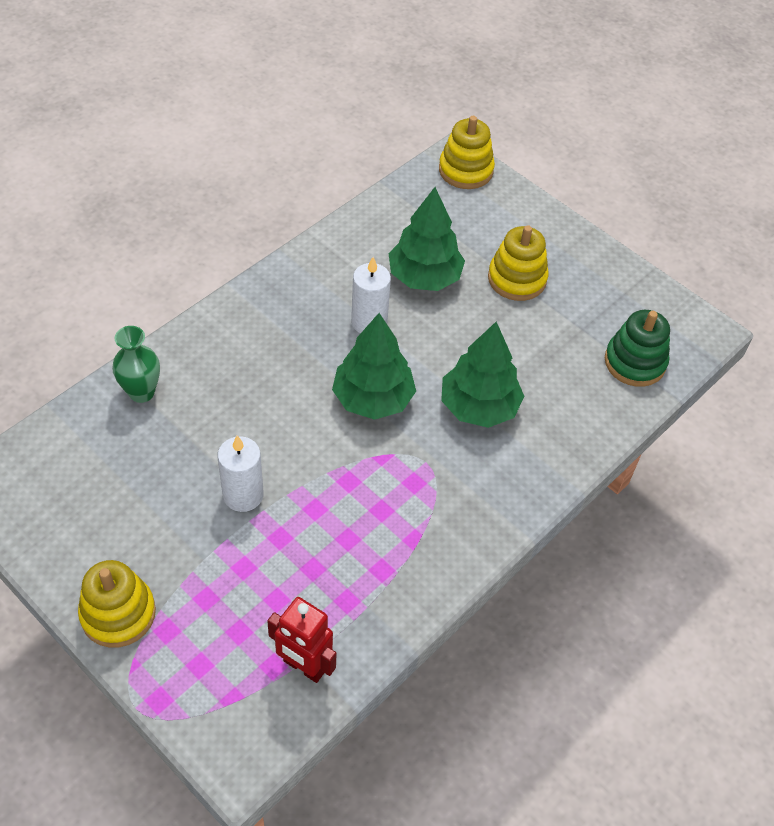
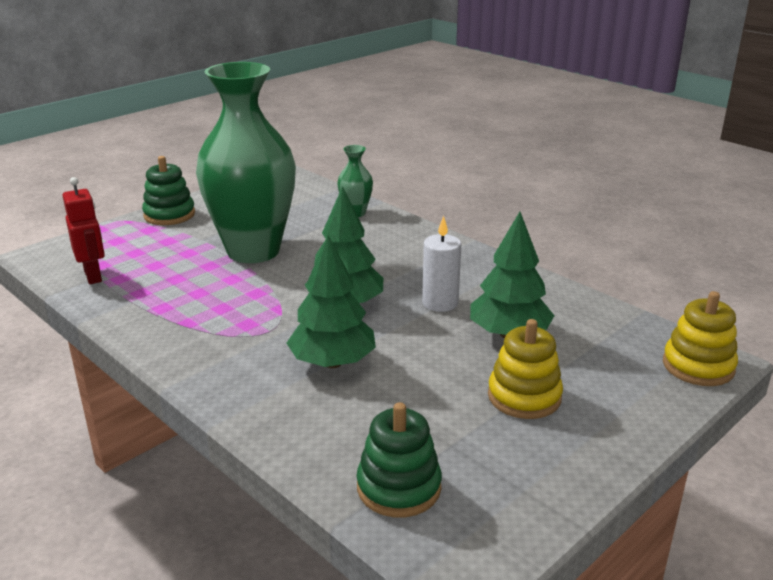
camera: 95 degrees right, 25 degrees down
yellow stacking toy [78,560,156,647] -> green stacking toy [142,156,195,225]
white candle [218,436,264,512] -> green vase [196,62,296,263]
red robot [267,597,337,683] -> red robot turned 120 degrees clockwise [63,177,105,284]

